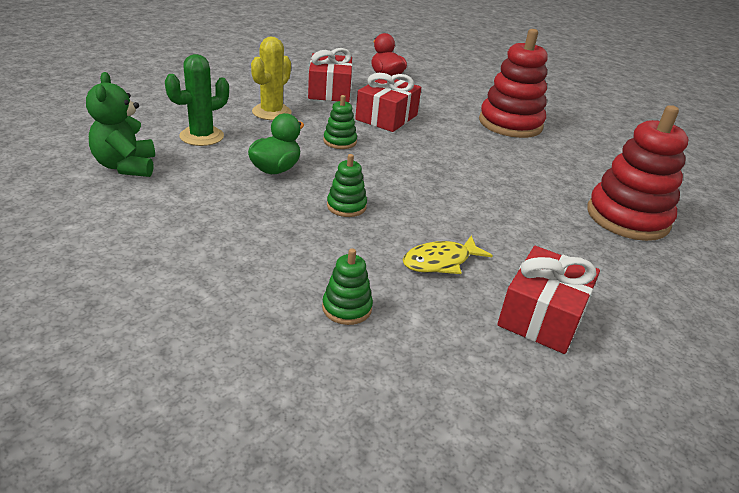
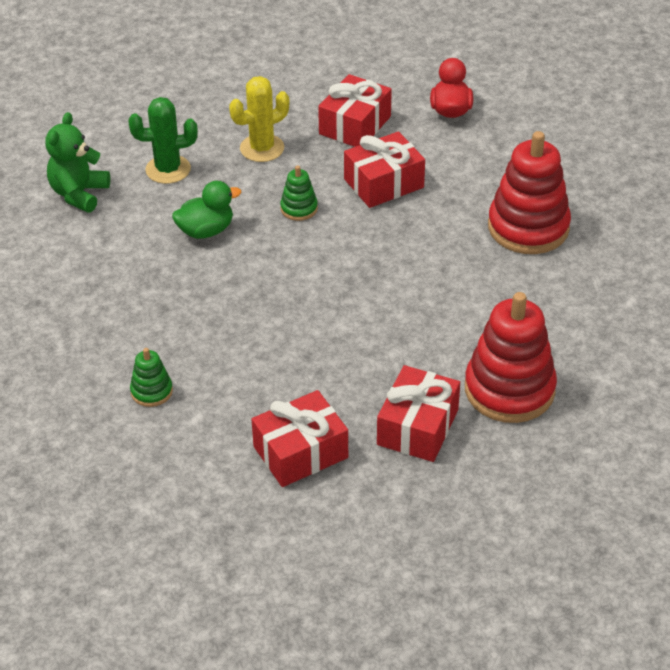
camera: 35 degrees right, 10 degrees up
green stacking toy [327,154,367,217] -> none
yellow fish [403,235,493,274] -> none
none -> red gift [377,365,460,462]

